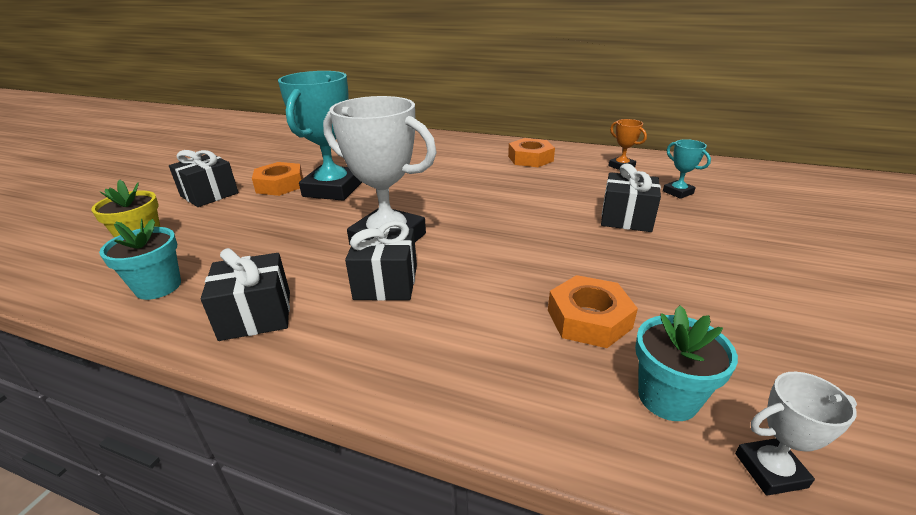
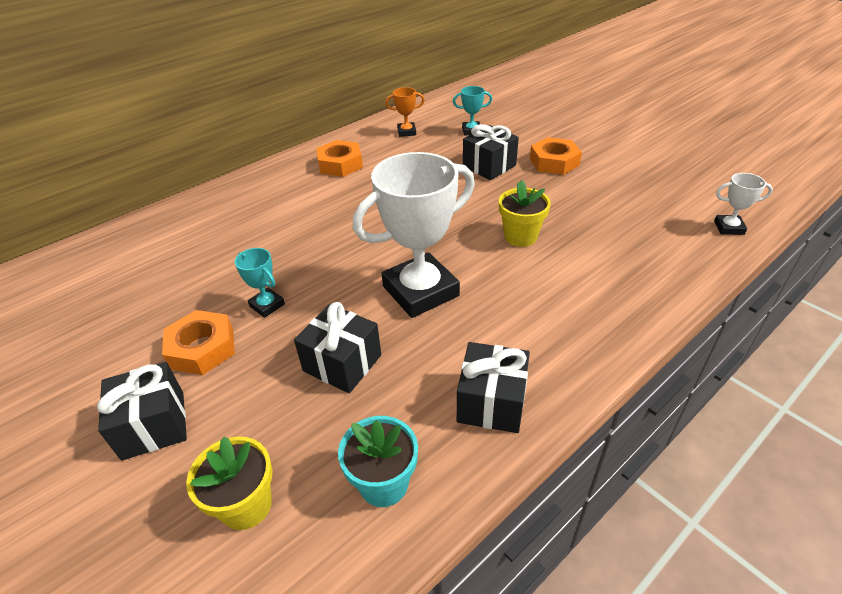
camera: 60 degrees left, 10 degrees up
turquoise trophy [278,71,362,201] -> turquoise trophy [235,248,285,318], size x0.45
black gift [345,221,417,301] -> black gift moved to [294,302,381,393]
orange nut [548,275,638,348] -> orange nut moved to [530,137,582,175]
turquoise flower pot [635,306,738,421] -> none
white trophy [735,372,857,496] -> white trophy turned 75 degrees clockwise [714,173,773,235]
none -> yellow flower pot [499,180,551,247]

